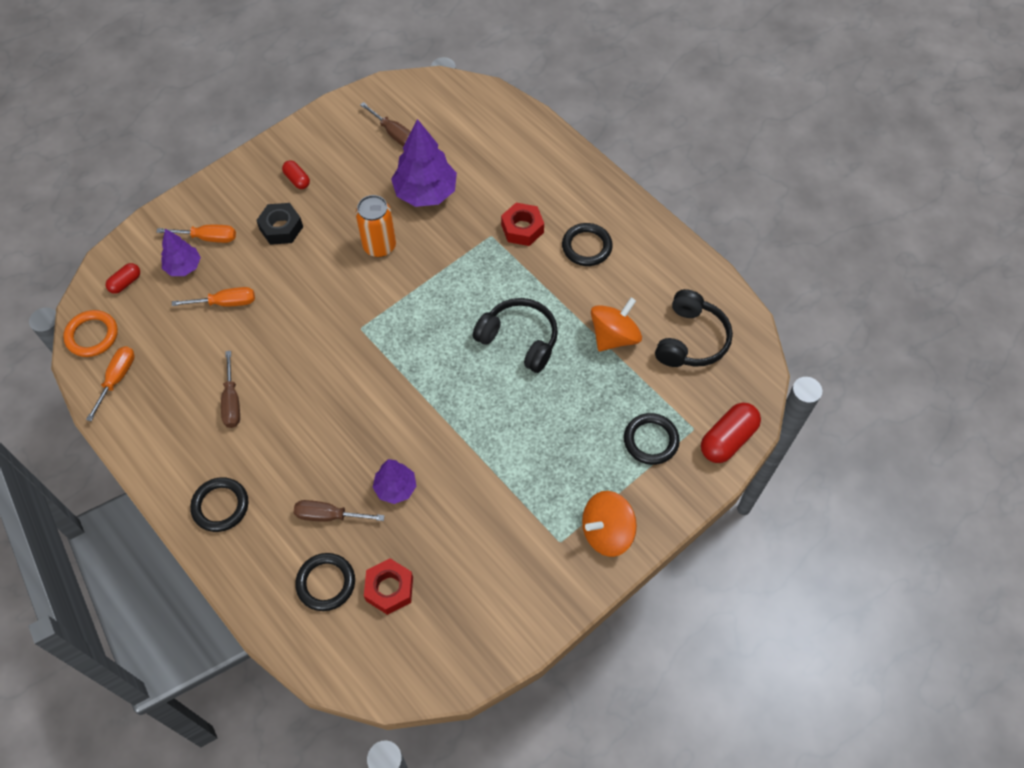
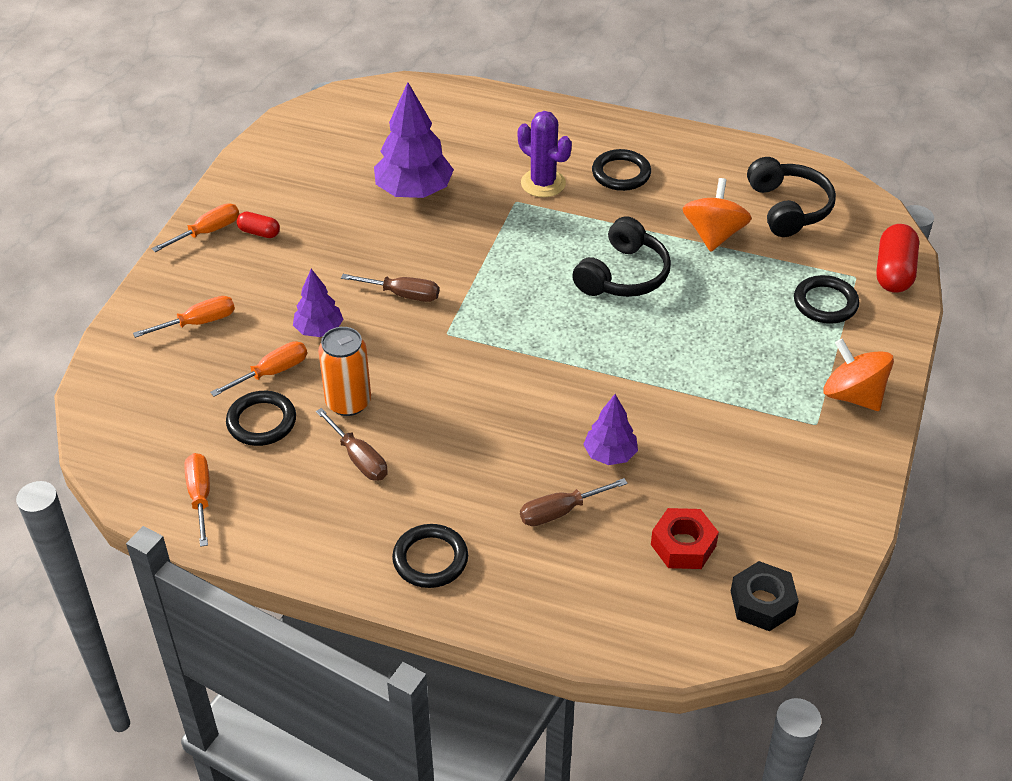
camera: 30 degrees left, 15 degrees down
orange ring [63,310,118,357] -> none
red capsule [106,263,140,294] -> none
purple tree [161,229,201,276] -> purple tree moved to [293,269,343,337]
black nut [256,203,303,245] -> black nut moved to [731,561,799,631]
black ring [295,553,355,611] -> black ring moved to [226,391,296,446]
orange can [356,195,396,257] -> orange can moved to [318,327,371,416]
brown screwdriver [360,102,411,146] -> brown screwdriver moved to [341,274,439,302]
black headphones [473,298,558,373] -> black headphones turned 120 degrees clockwise [572,216,671,297]
red nut [501,203,544,246] -> purple cactus [518,111,572,197]
orange spinning top [582,491,637,557] -> orange spinning top turned 105 degrees clockwise [824,338,894,411]
none -> orange screwdriver [152,203,239,252]

